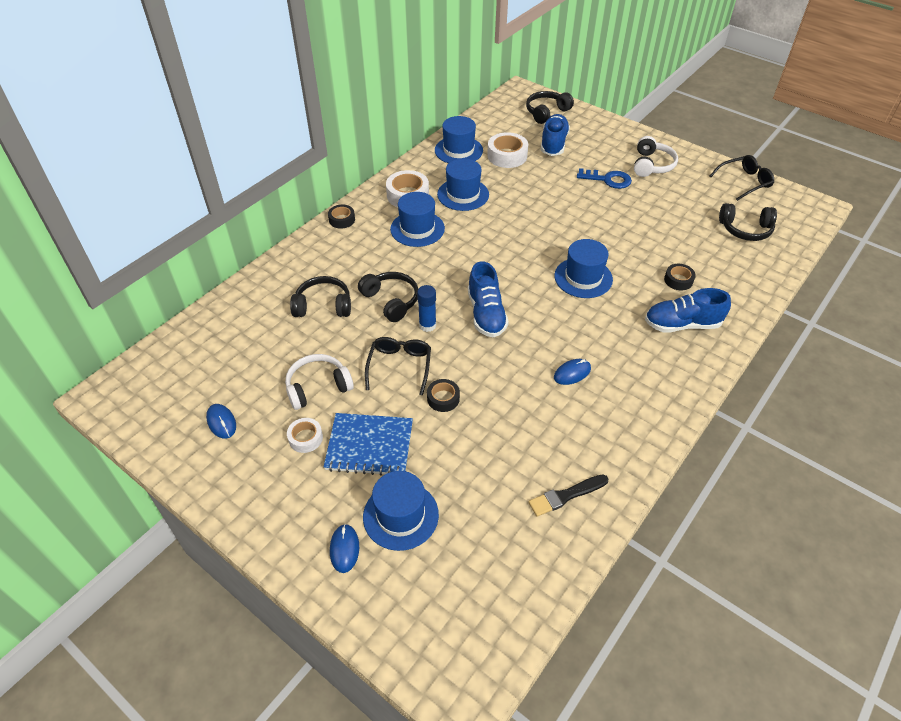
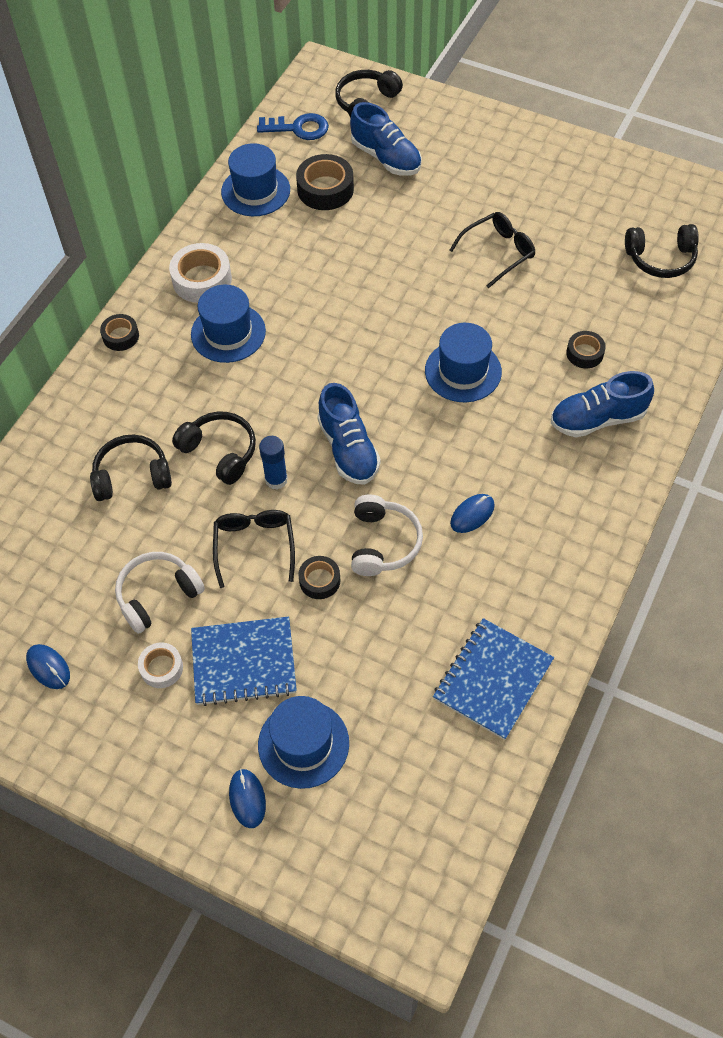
camera: 10 degrees left, 10 degrees up
blue hat [437,159,489,211] -> none
white tape [487,132,528,168] -> black tape [296,154,354,210]
black brush [528,474,609,517] -> blue notebook [433,618,554,740]
blue shoe [541,114,570,156] -> blue shoe turned 135 degrees clockwise [350,102,422,176]
blue key [577,168,632,189] -> blue key moved to [257,113,329,140]
white headphones [634,136,678,177] -> white headphones moved to [351,494,423,576]
black glasses [710,155,774,201] -> black glasses moved to [449,212,535,288]

